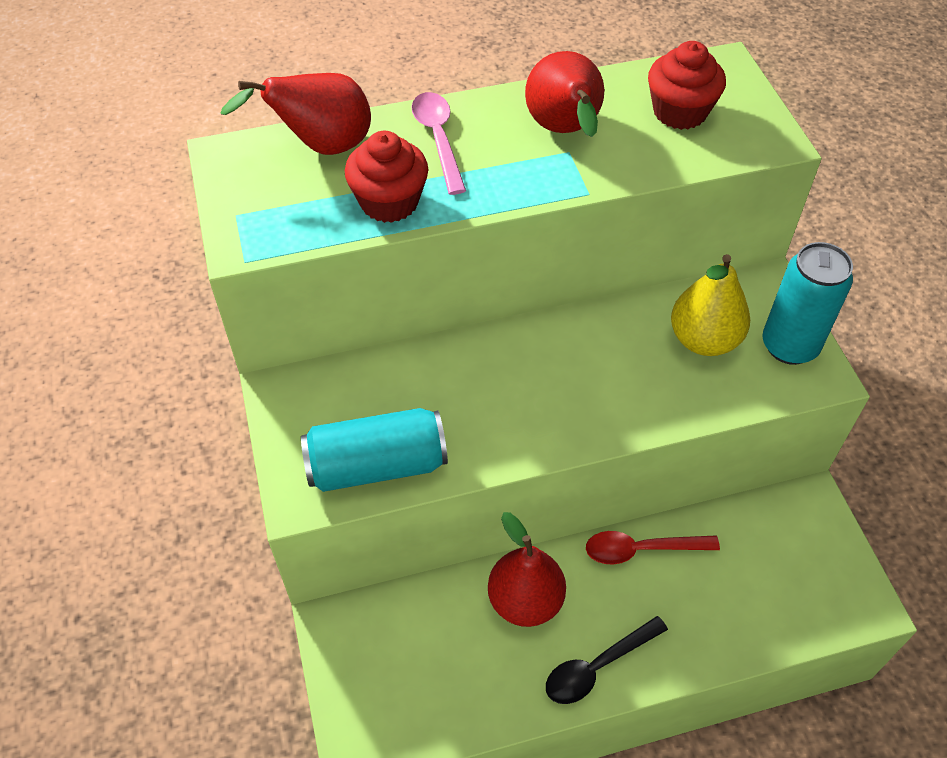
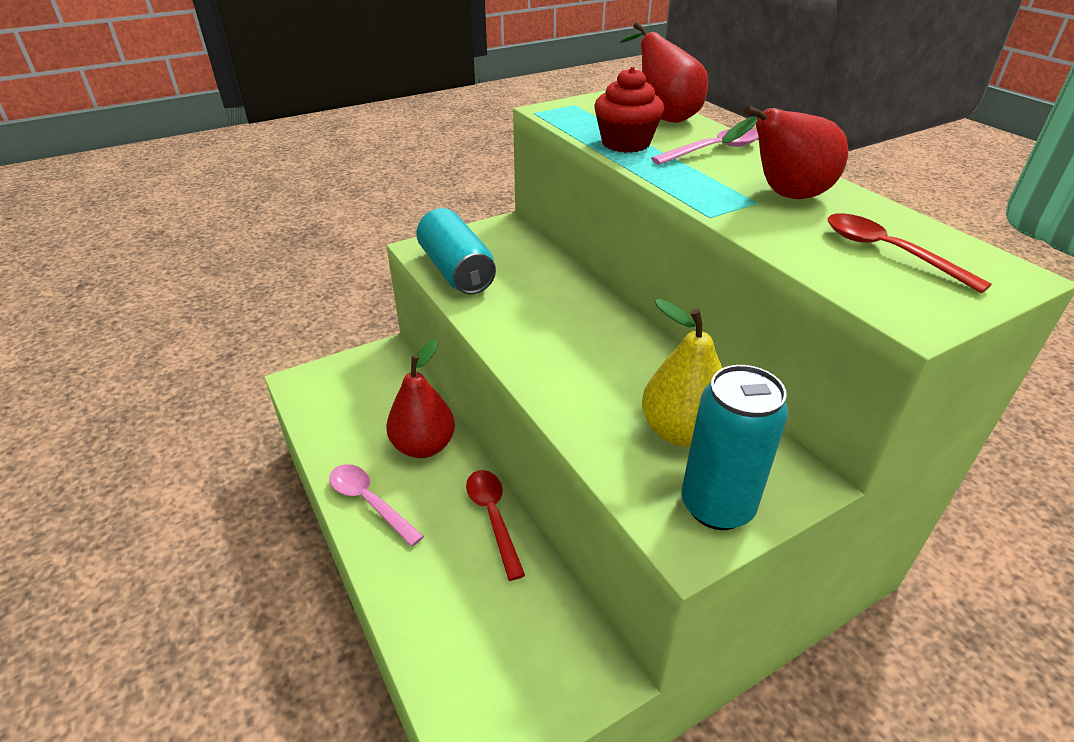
camera: 75 degrees right, 15 degrees down
black spoon [546,616,668,704] -> pink spoon [329,464,424,547]
red cupcake [648,41,726,130] -> red spoon [828,213,992,293]

